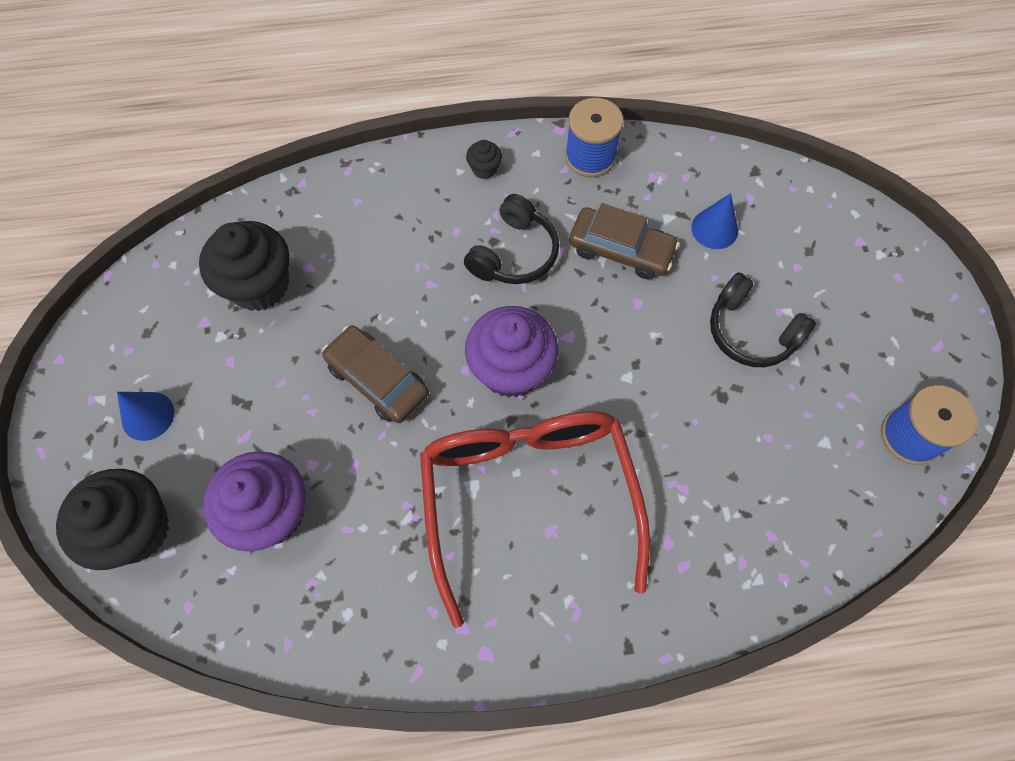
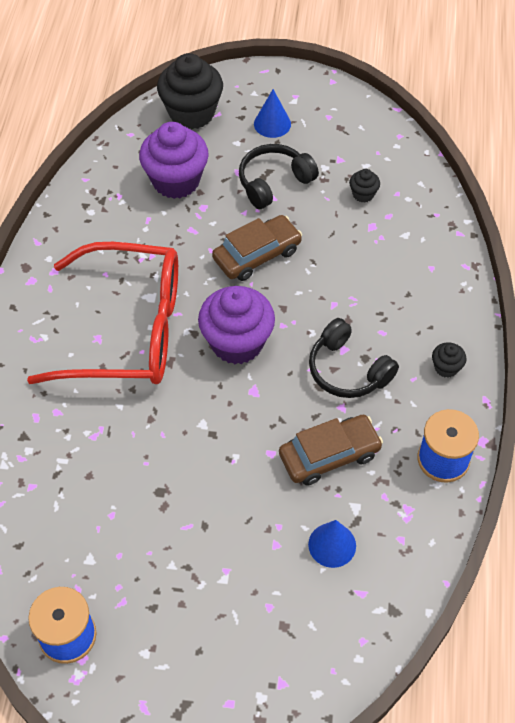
camera: 105 degrees right, 10 degrees down
black cupcake [199,221,289,311] -> black cupcake [349,169,380,203], size x0.45
brown car [569,203,679,279] -> brown car turned 150 degrees counterclockwise [279,415,383,486]
black headphones [710,273,816,367] -> black headphones moved to [239,144,319,209]

